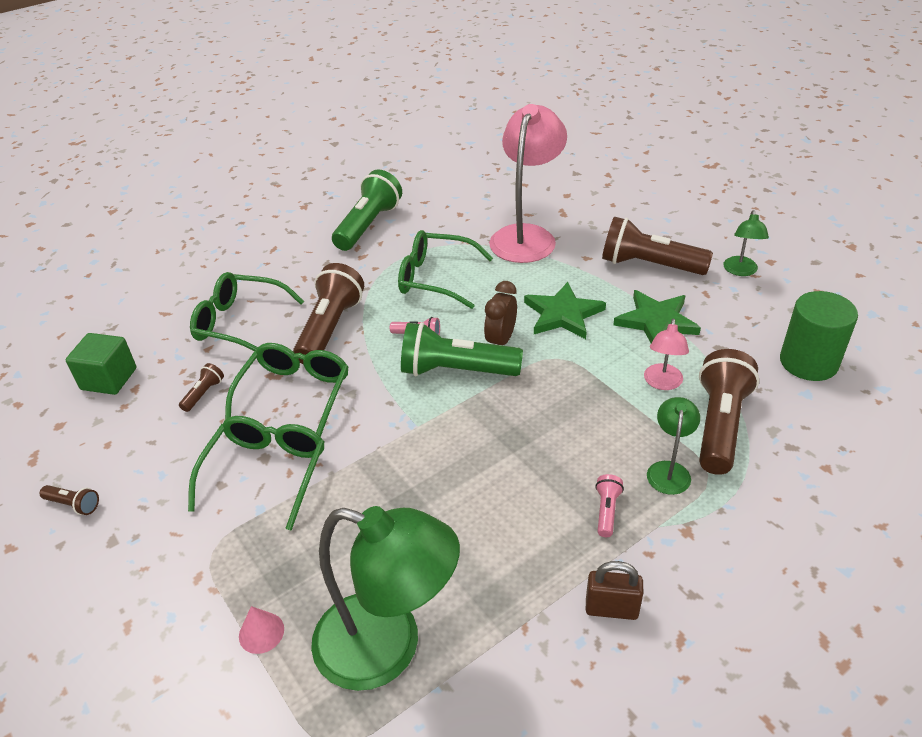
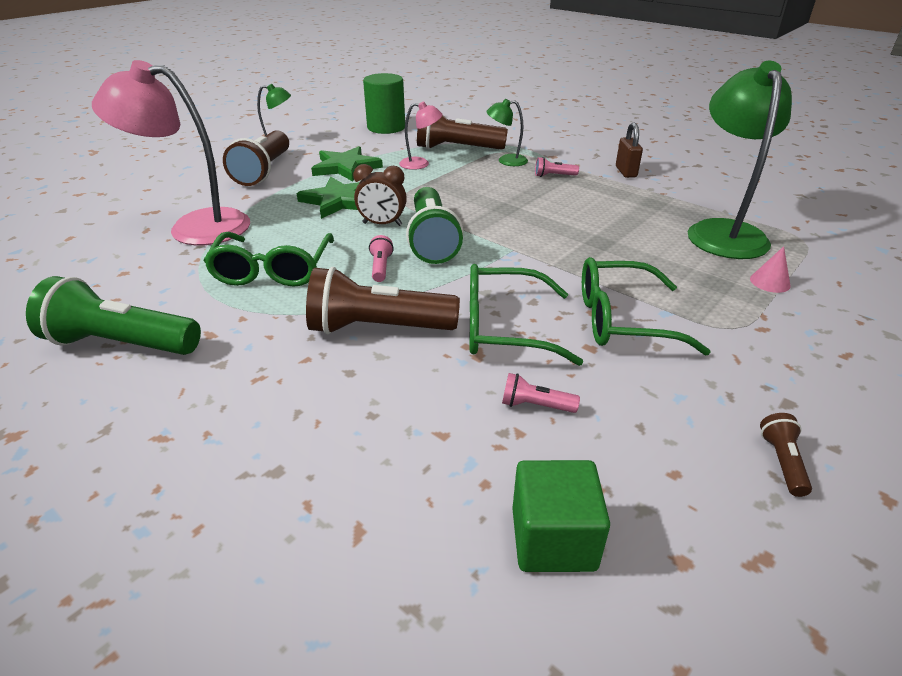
camera: 105 degrees left, 5 degrees down
brown flashlight [179,363,224,412] -> pink flashlight [502,373,580,413]
green glasses [190,272,304,351] -> none

